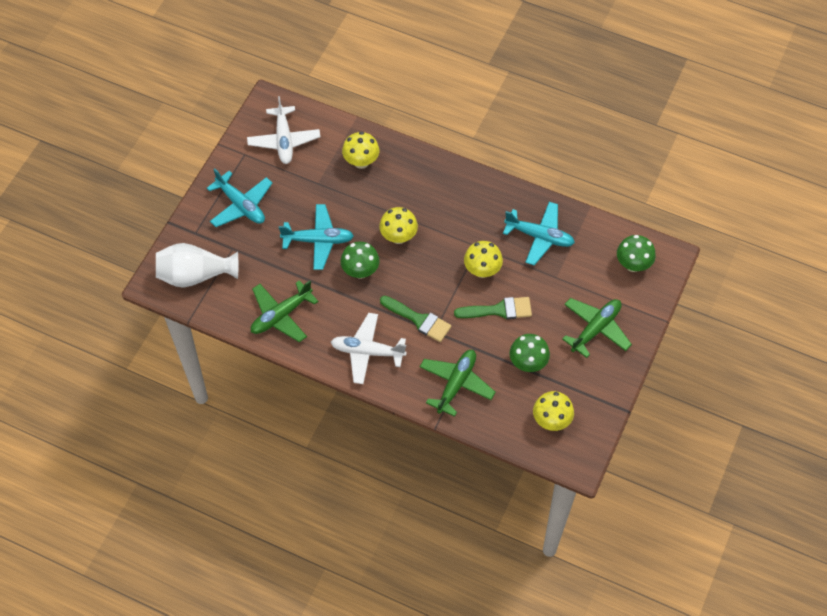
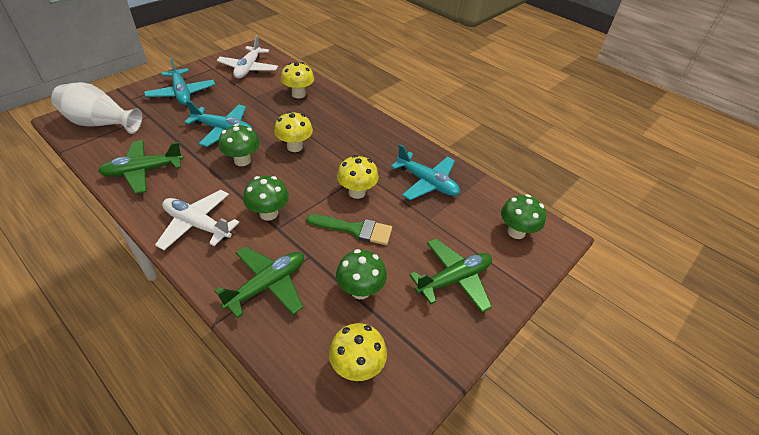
camera: 15 degrees right, 15 degrees down
green brush [380,296,451,342] -> green mushroom [243,176,289,221]

